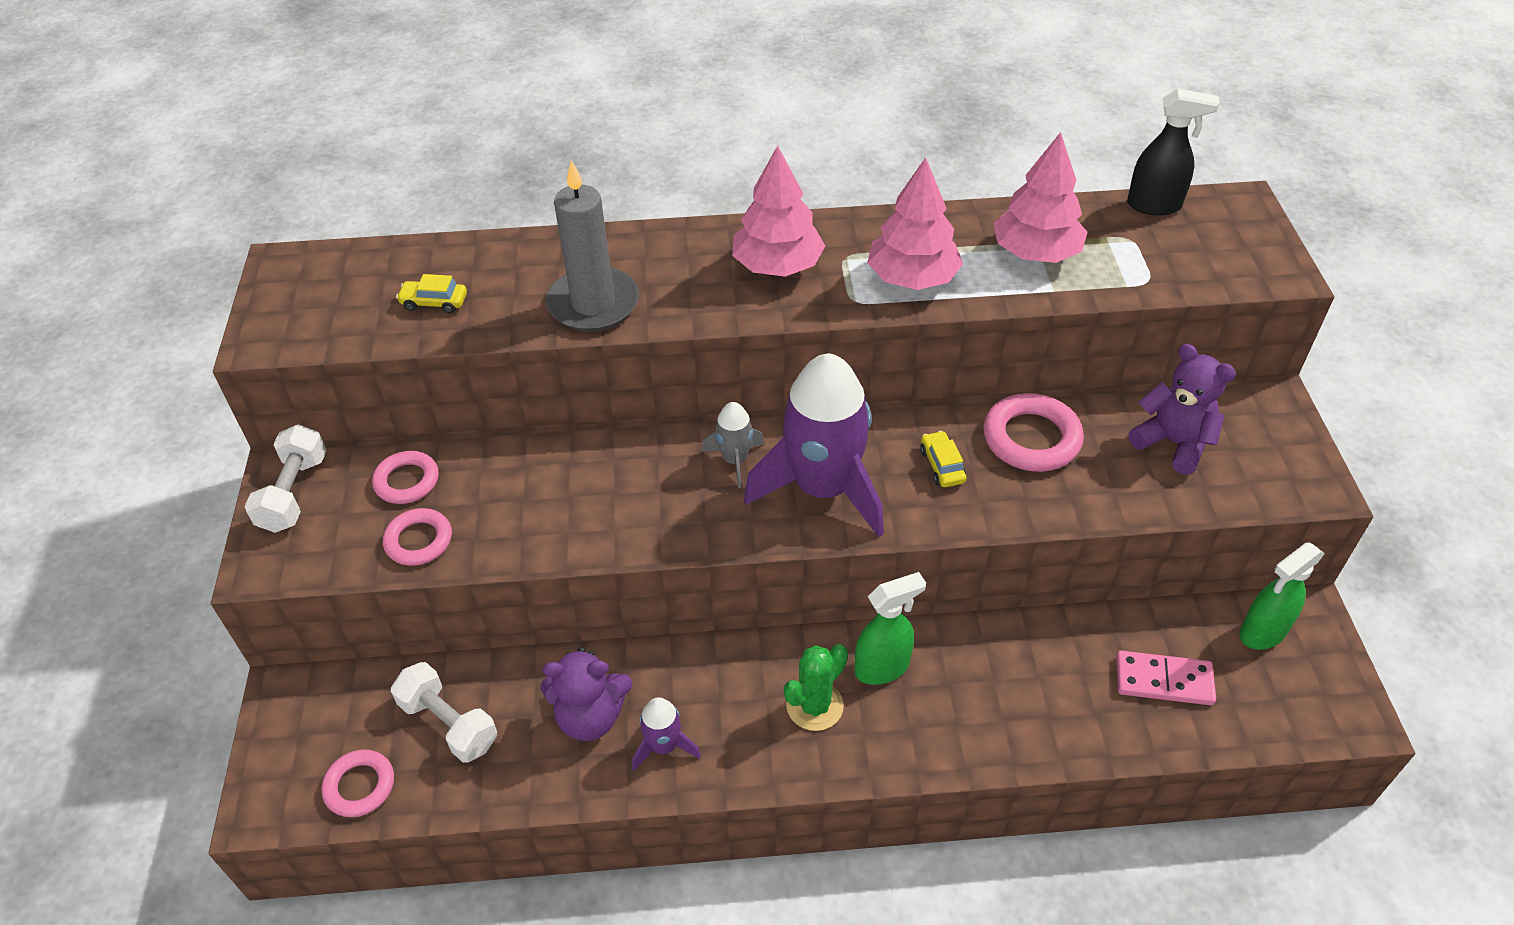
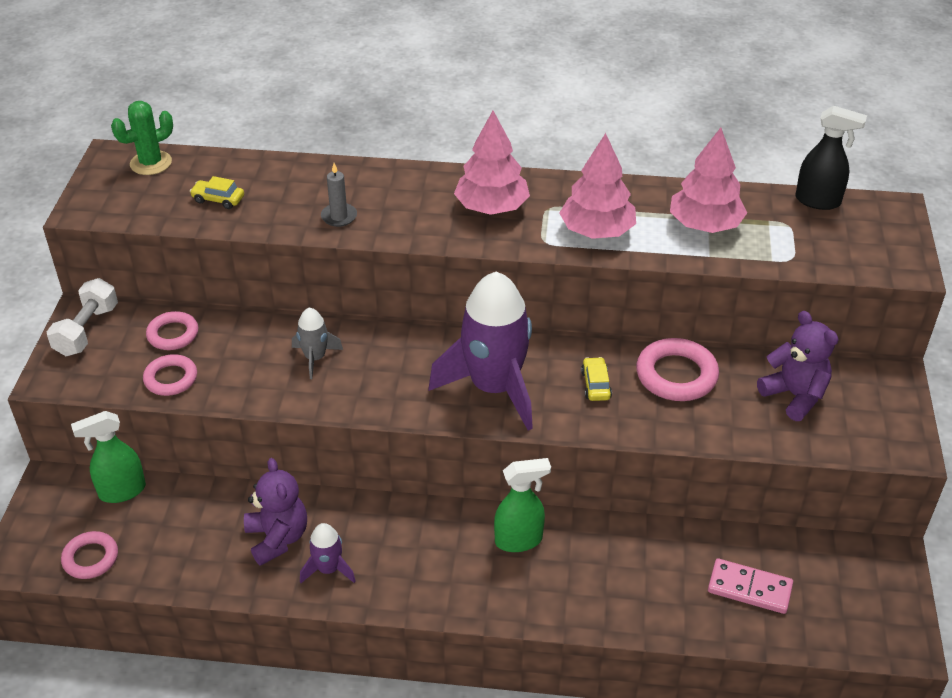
camera: 10 degrees right, 5 degrees down
white dumbbell [391,662,498,763] -> none
purple teddy bear [541,647,632,741] -> purple teddy bear turned 120 degrees counterclockwise [244,458,307,566]
grey candle [546,160,639,332] -> grey candle [321,163,357,227], size x0.49
grey rocket [702,402,765,488] -> grey rocket moved to [292,308,343,379]
green cactus [784,644,848,731] -> green cactus moved to [111,101,173,175]
green spray bottle [1239,542,1325,650] -> green spray bottle moved to [71,411,146,503]

